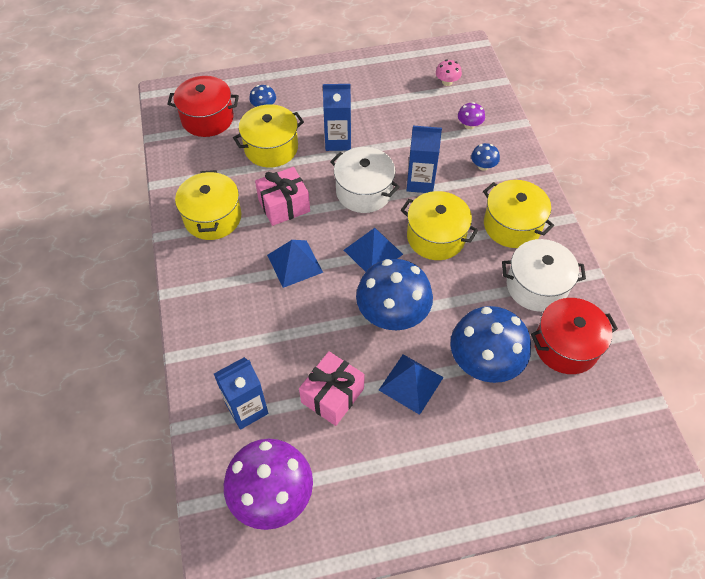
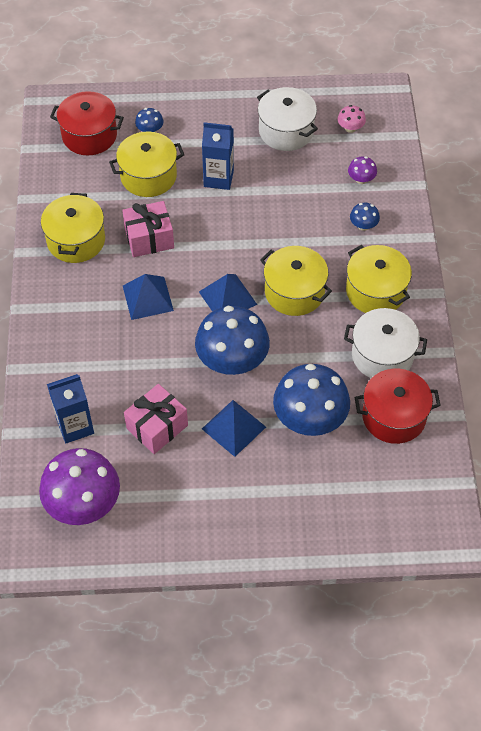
camera: 10 degrees right, 0 degrees up
white pot [330,147,400,213] -> white pot moved to [257,87,318,151]
blue carton [407,126,442,193] -> none

